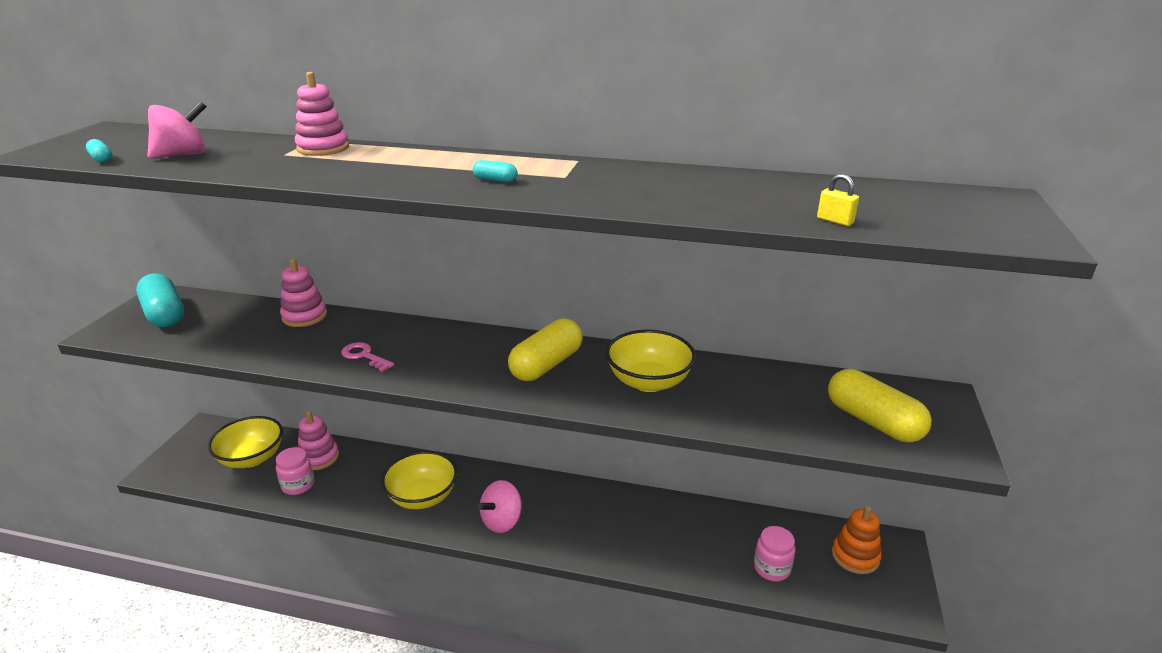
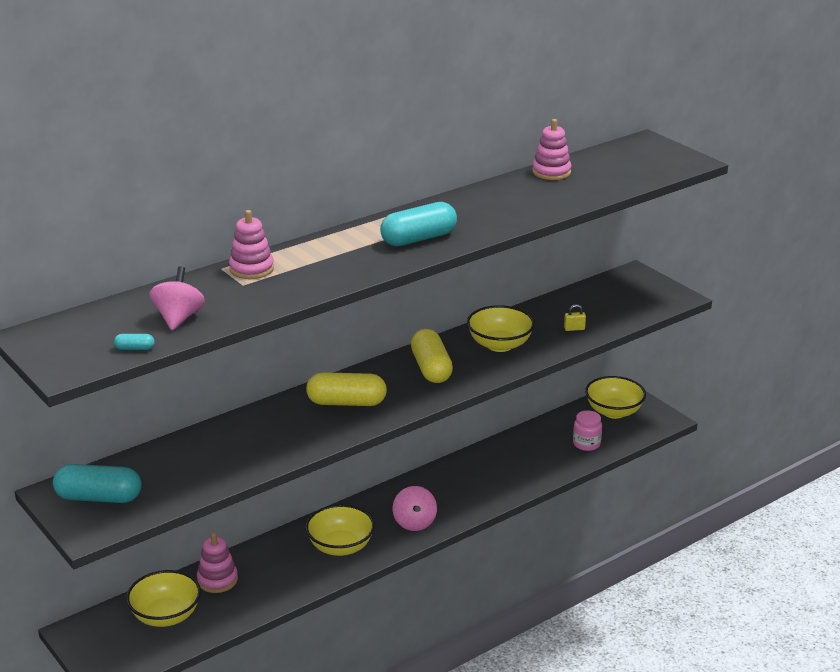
camera: 50 degrees left, 0 degrees up
pink jar [276,447,314,495] -> none
pink stacking toy [280,258,327,327] -> pink stacking toy moved to [532,119,571,180]
pink key [341,342,395,372] -> none
turquoise capsule [473,160,517,183] -> turquoise capsule [380,202,457,246], size x2.37
yellow padlock [817,174,859,226] -> yellow padlock moved to [564,304,586,331]
yellow capsule [828,369,932,442] -> yellow capsule moved to [306,372,387,406]
orange stacking toy [832,505,882,574] -> yellow bowl [585,376,646,419]

